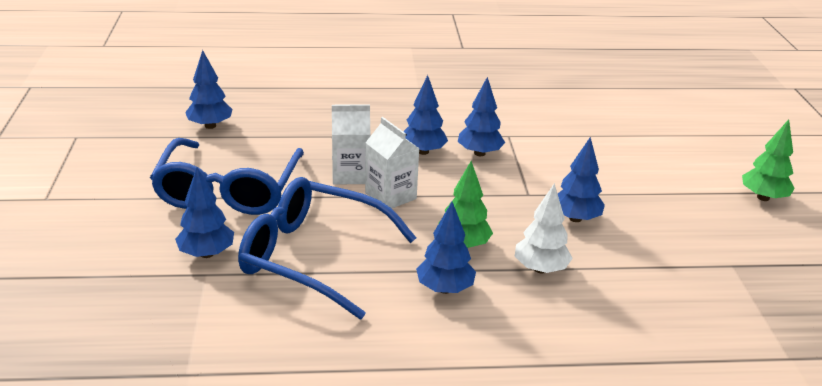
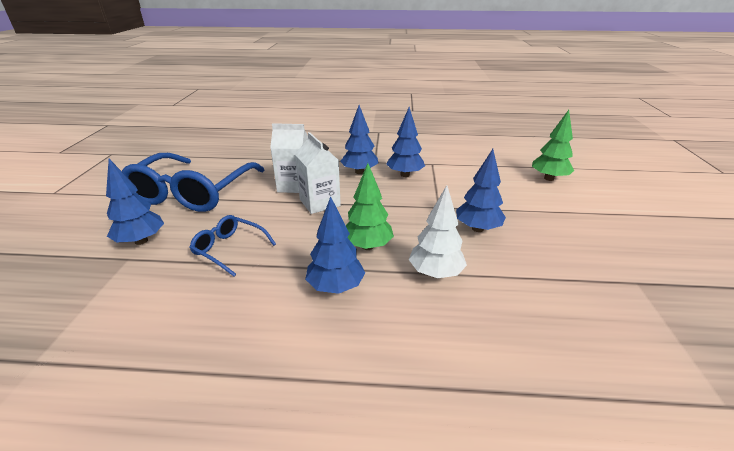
camera: 10 degrees right, 0 degrees up
blue tree [185,50,233,129] -> none
blue glasses [238,177,416,319] -> blue glasses [189,215,276,276], size x0.48
green tree [742,119,795,201] -> green tree moved to [532,110,574,181]

